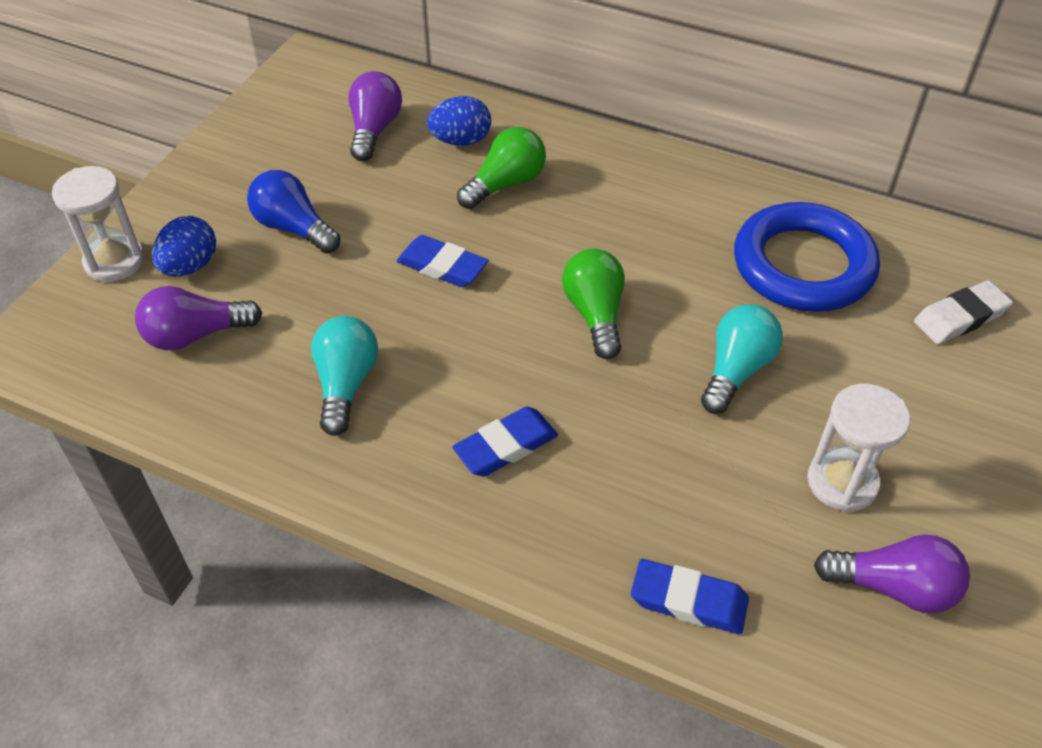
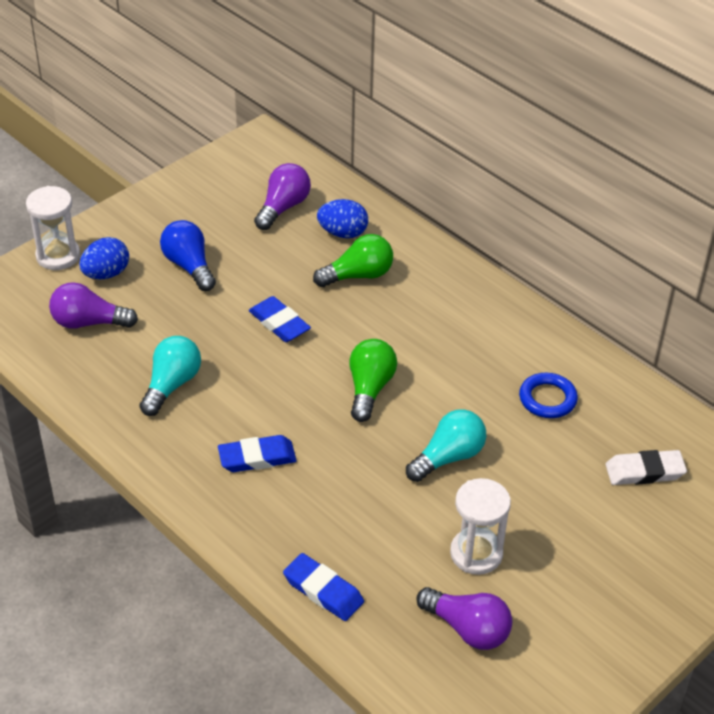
camera: 20 degrees right, 5 degrees down
blue ring [734,202,880,312] -> blue ring [519,373,578,418], size x0.51

